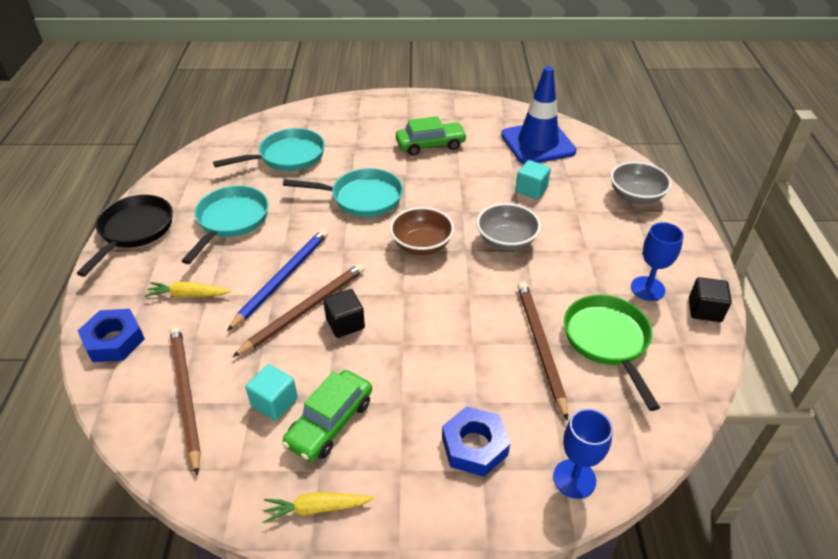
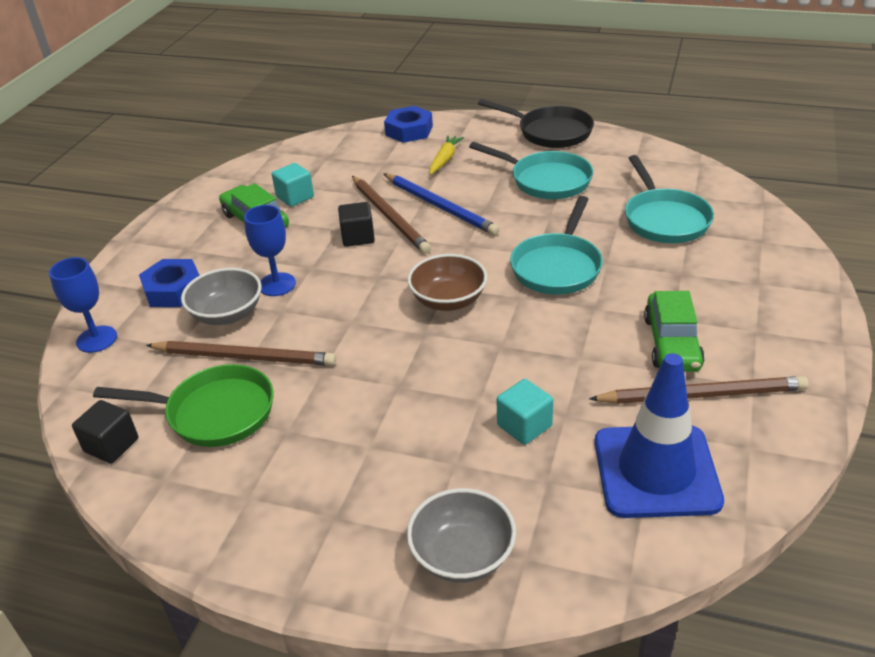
camera: 110 degrees right, 5 degrees down
brown pencil [170,326,201,476] -> brown pencil moved to [589,376,809,404]
yellow carrot [264,492,374,523] -> none
grey bowl [476,203,541,251] -> grey bowl moved to [181,268,262,325]
blue goblet [631,222,684,301] -> blue goblet moved to [244,205,296,296]
black cube [689,277,732,322] -> black cube moved to [72,400,138,463]

